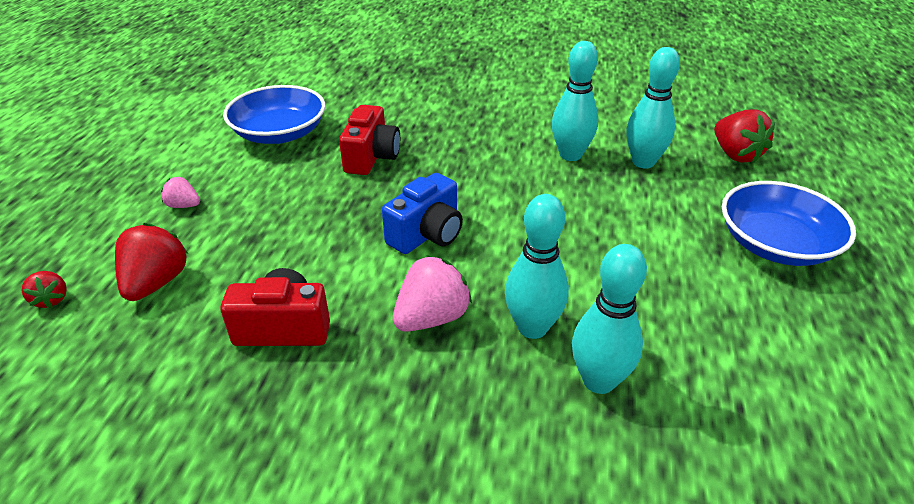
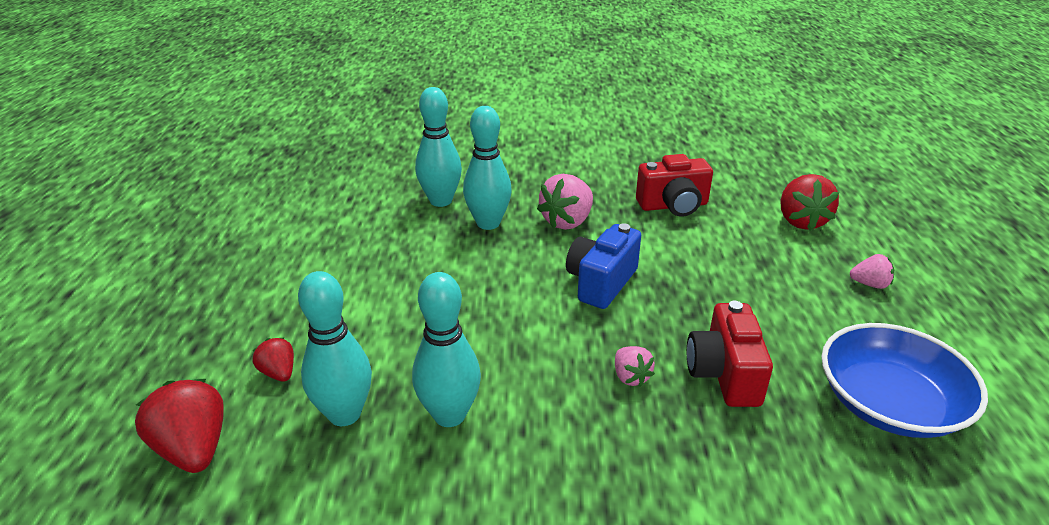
camera: 170 degrees right, 5 degrees down
red strawberry [21,271,67,308] -> red strawberry moved to [253,337,294,382]
blue bowl [722,181,856,266] -> none
none -> pink strawberry [615,346,655,387]

